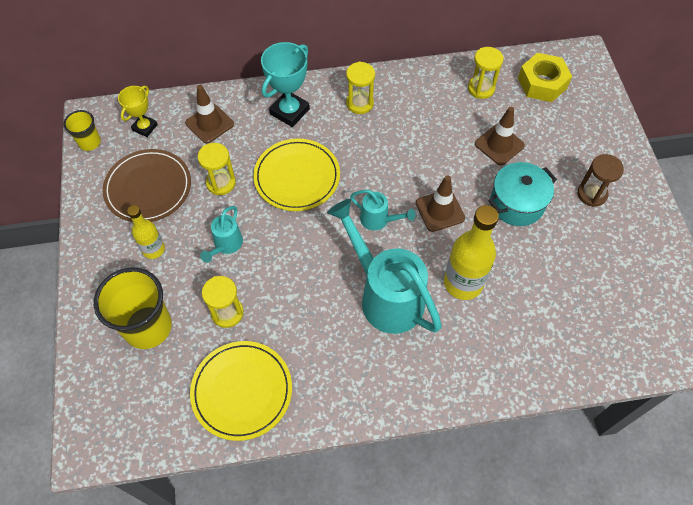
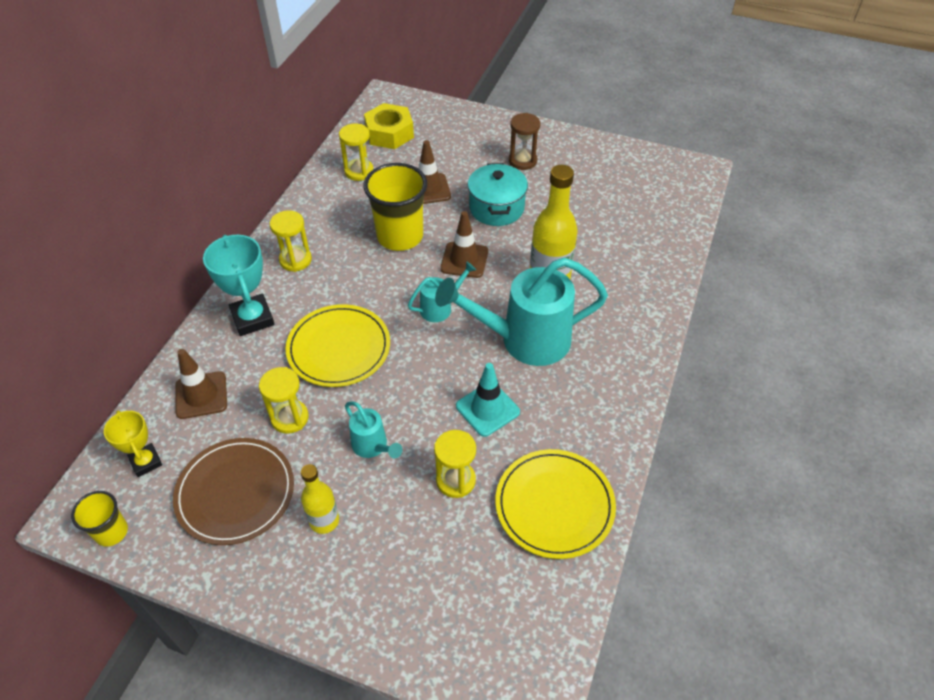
camera: 60 degrees left, 10 degrees down
yellow cup [94,267,172,349] -> yellow cup moved to [363,163,427,251]
none -> turquoise traffic cone [456,363,520,437]

